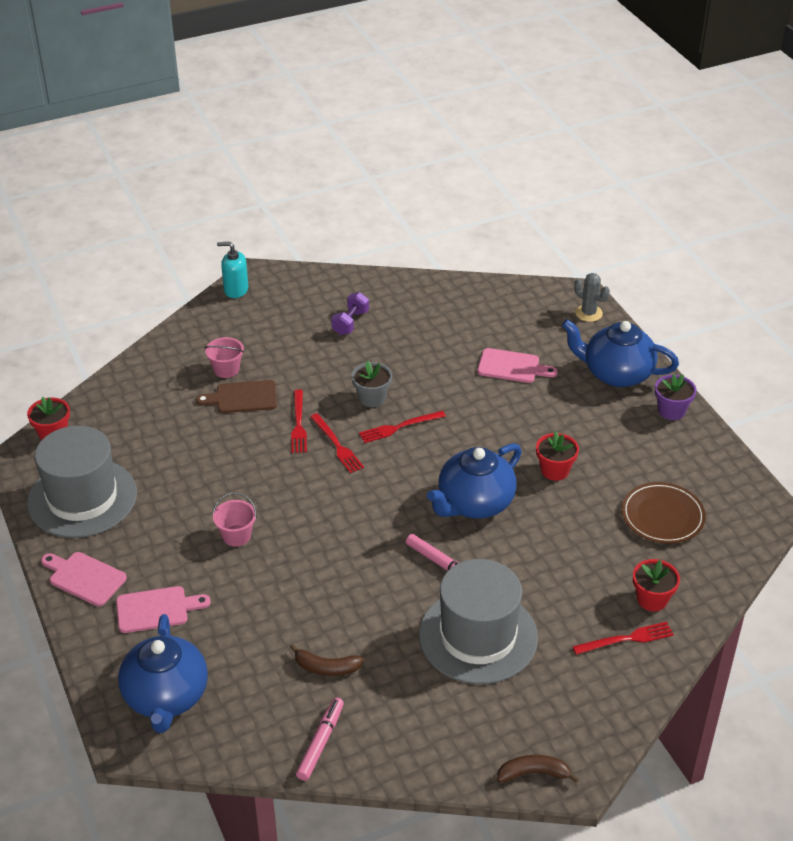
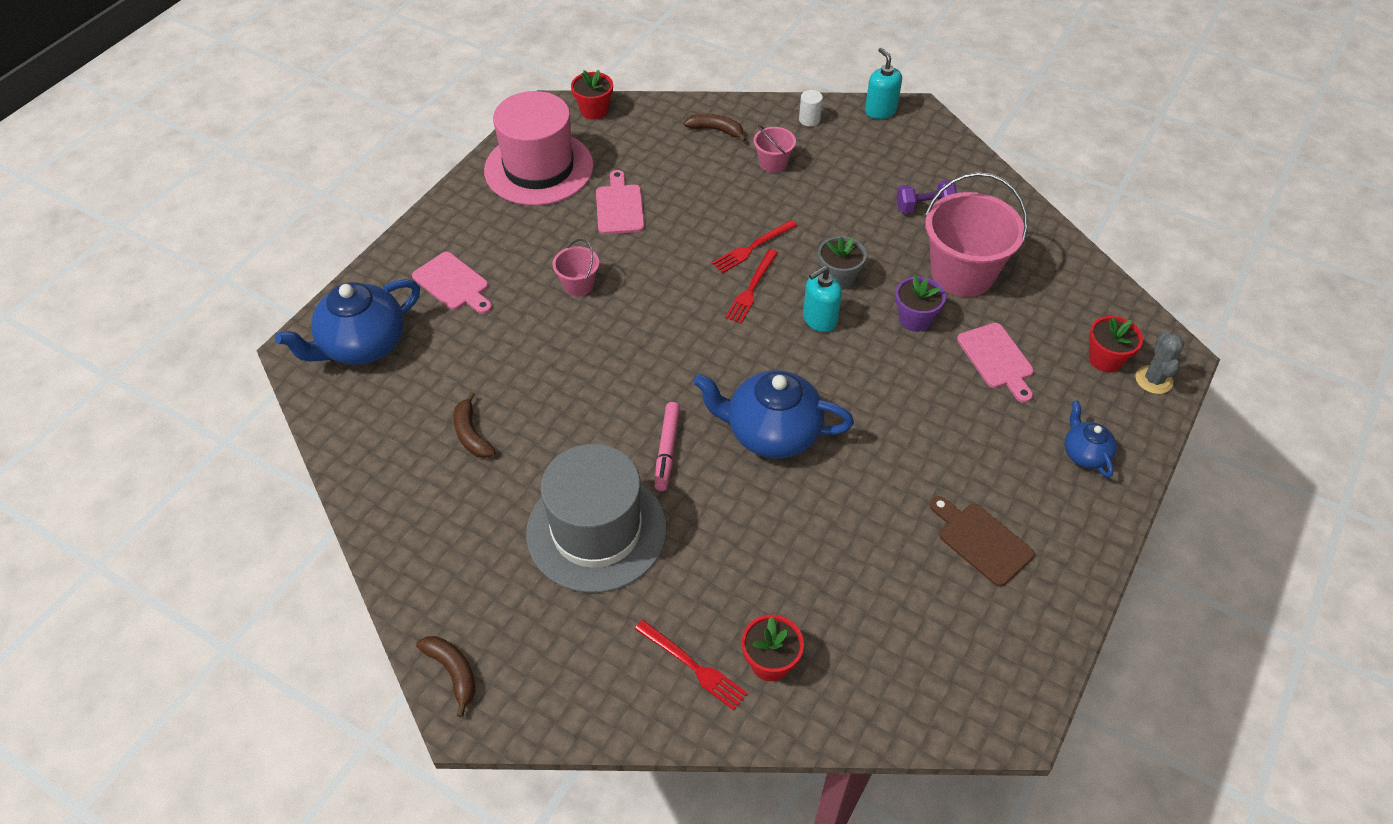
camera: 55 degrees right, 10 degrees up
grey hat [27,425,137,538] -> pink hat [484,91,594,206]
pink cutting board [41,552,127,606] -> pink cutting board moved to [596,170,645,234]
brown cutting board [196,380,277,413] -> brown cutting board moved to [930,496,1035,587]
pink marker [296,697,344,781] -> none
red fork [359,411,446,443] -> turquoise soap dispenser [803,266,842,332]
red flower pot [536,432,579,481] -> red flower pot moved to [1089,316,1143,373]
blue teapot [562,319,679,387] -> blue teapot [1064,400,1117,478], size x0.52
brown plate [622,482,706,543] -> none
purple flower pot [655,374,696,420] -> purple flower pot moved to [895,276,946,332]
none -> brown banana [684,114,747,142]
none -> white cylinder [799,90,823,126]
none -> pink bucket [925,172,1028,297]

